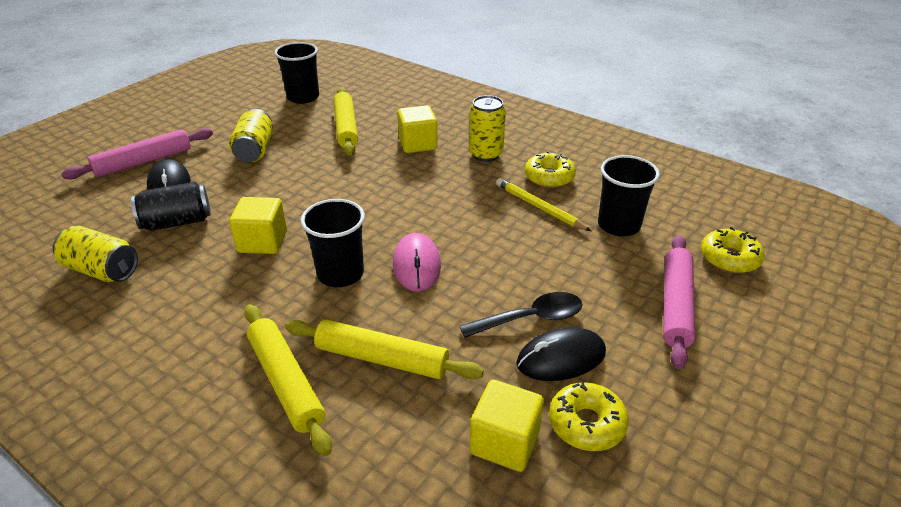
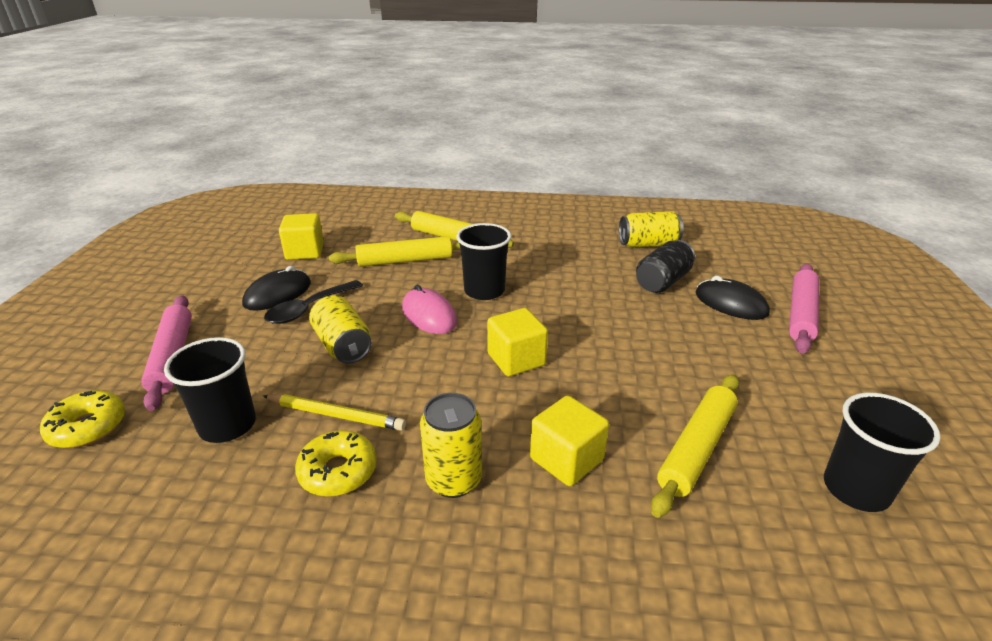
camera: 150 degrees right, 5 degrees down
yellow can [229,109,273,162] -> yellow can moved to [309,295,372,364]
yellow cube [229,197,287,254] -> yellow cube moved to [487,308,548,376]
yellow rolling pin [333,87,358,156] -> yellow rolling pin turned 75 degrees clockwise [651,374,739,518]
yellow donut [549,381,628,451] -> none

